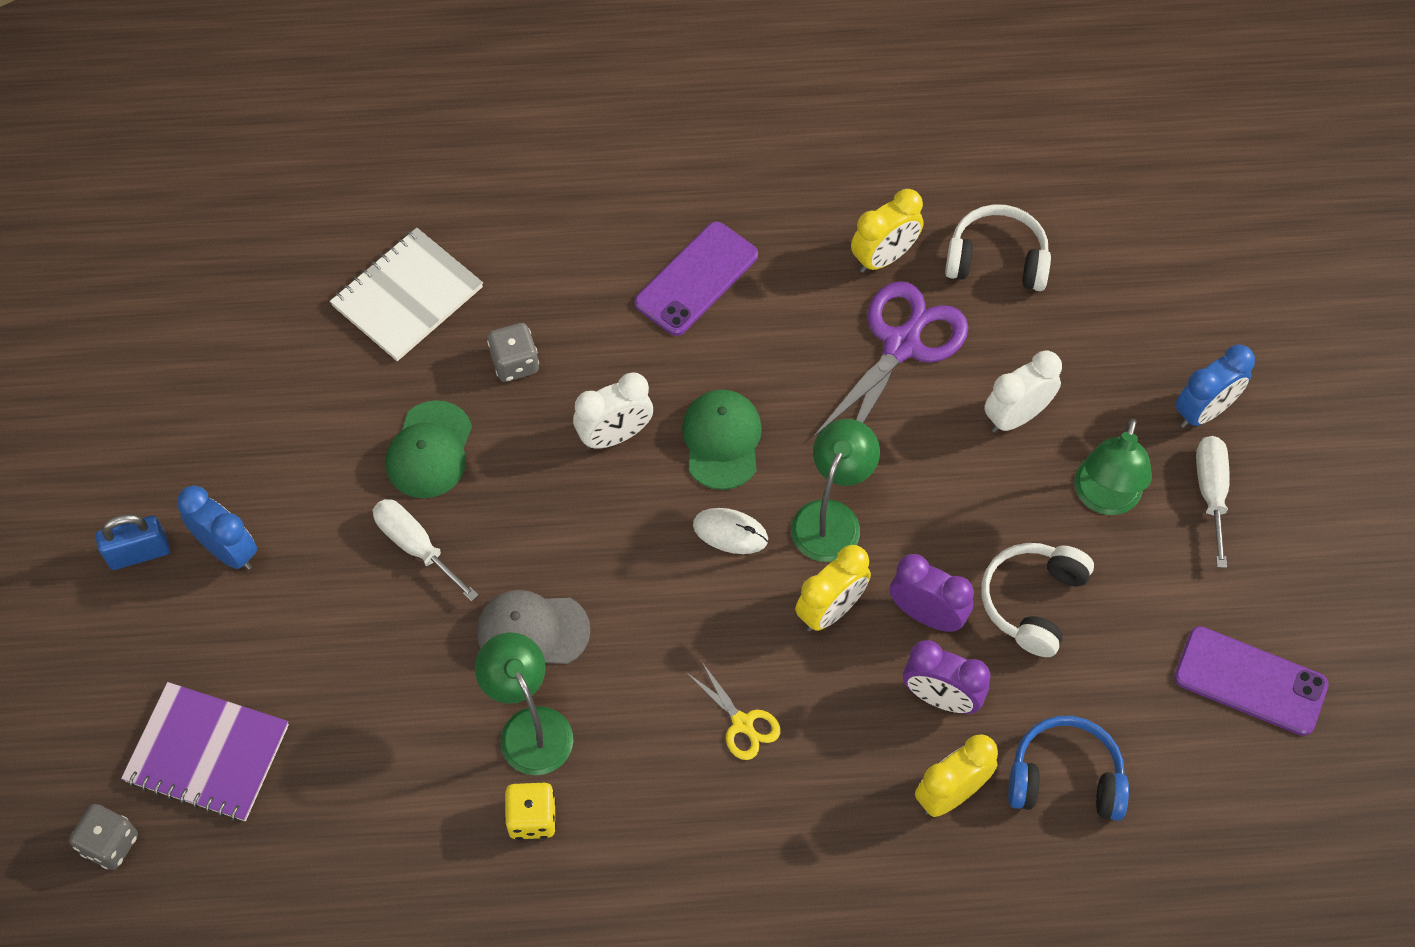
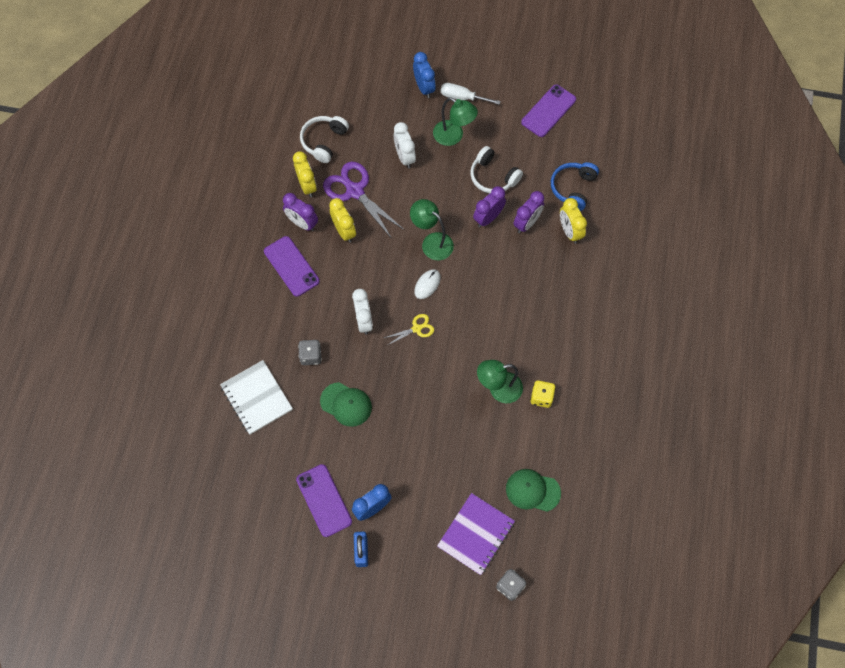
camera: 75 degrees left, 5 degrees up
white screwdriver [373,499,479,601] -> none
grey cap [477,590,591,664] -> none
green cap [682,389,762,490] -> green cap moved to [506,469,561,512]
yellow scissors [686,661,781,760] -> yellow scissors moved to [384,314,434,345]
yellow clock [795,545,871,631] -> yellow clock moved to [329,198,356,243]
none -> purple clock [283,193,318,231]
none -> purple phone [296,464,352,537]

